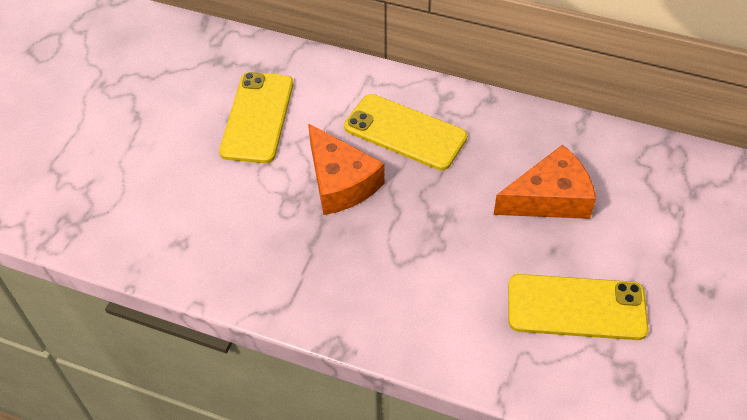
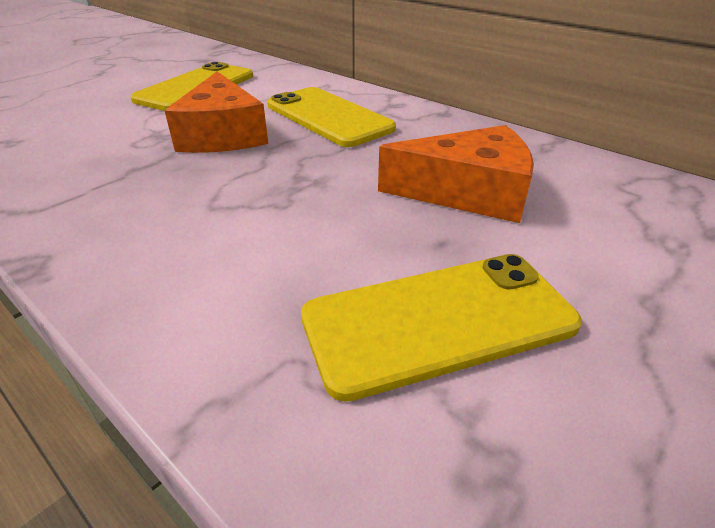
camera: 20 degrees right, 15 degrees down
yellow phone [508,274,649,340] -> yellow phone turned 45 degrees counterclockwise [301,254,582,402]

